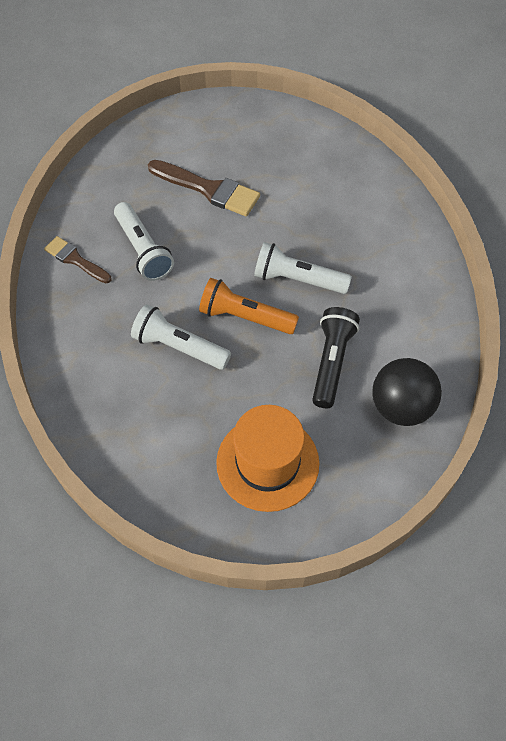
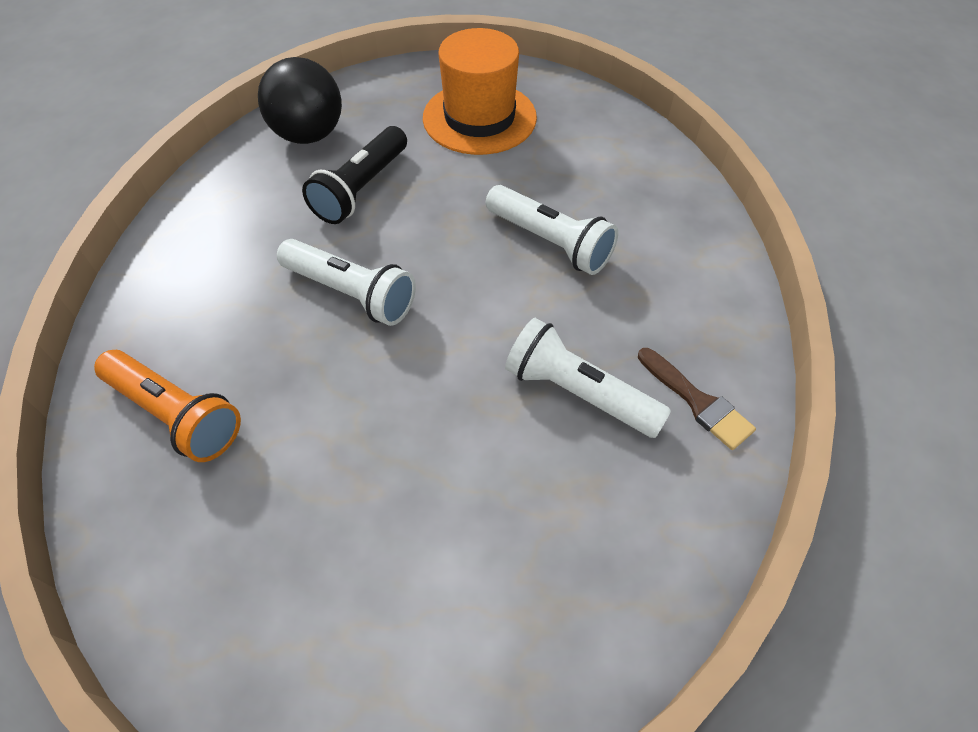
camera: 165 degrees left, 5 degrees down
white flashlight [114,202,174,281] -> white flashlight turned 45 degrees counterclockwise [505,318,671,438]
brown brush [148,160,260,216] -> none
orange flashlight [199,278,299,334] -> orange flashlight moved to [94,350,241,462]

